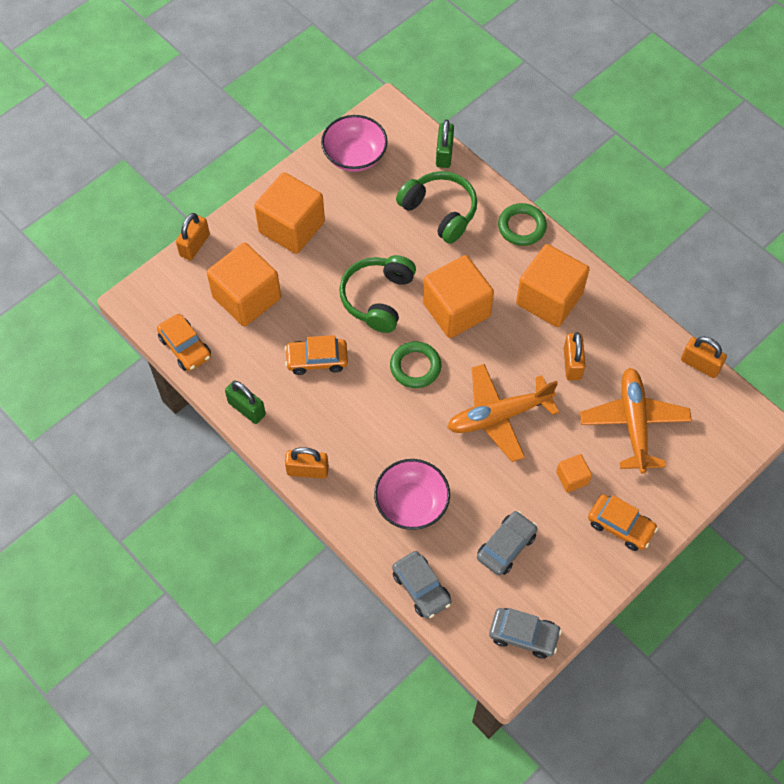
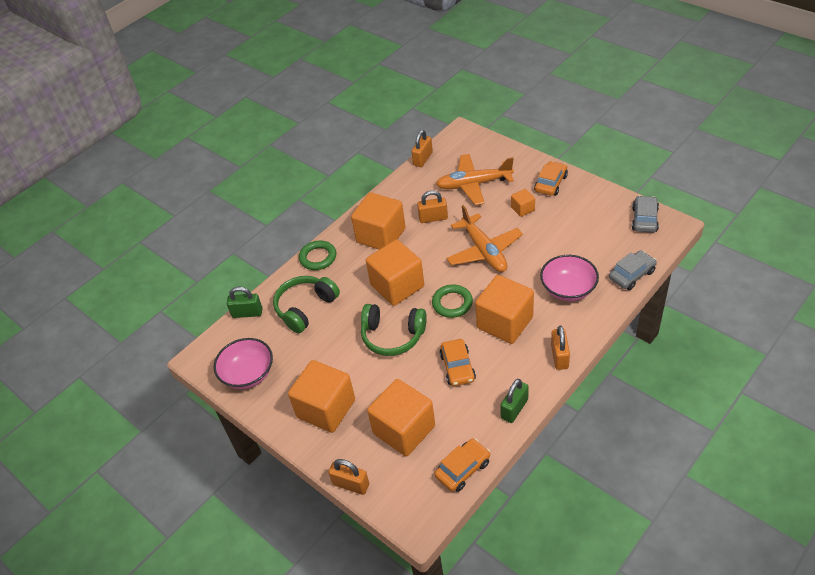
camera: 90 degrees left, 15 degrees down
grey car [477,511,538,576] -> none
none -> orange cube [475,275,534,344]

